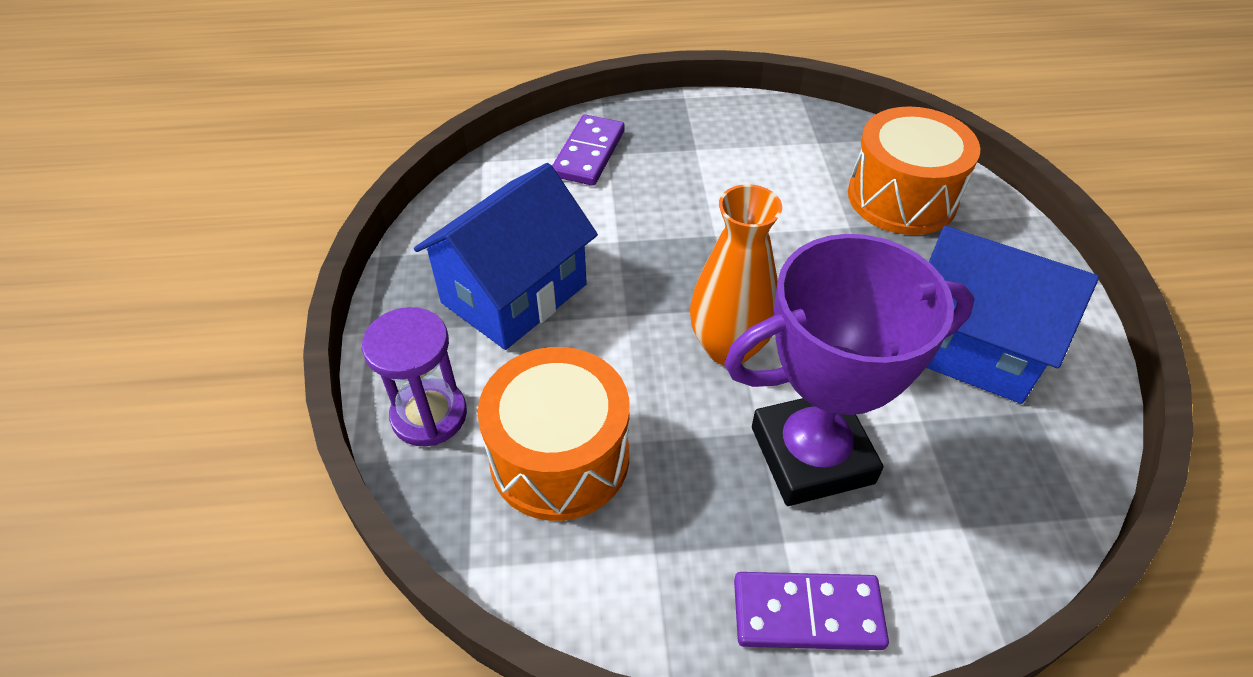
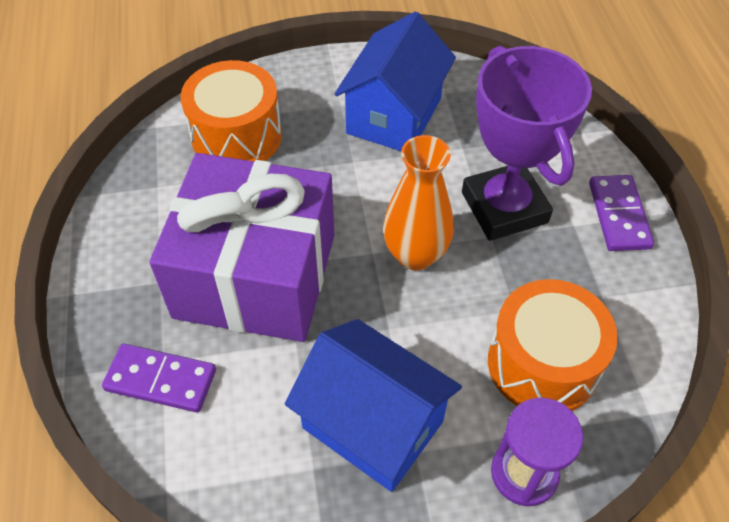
camera: 95 degrees left, 5 degrees up
none -> purple gift [149,153,334,342]

